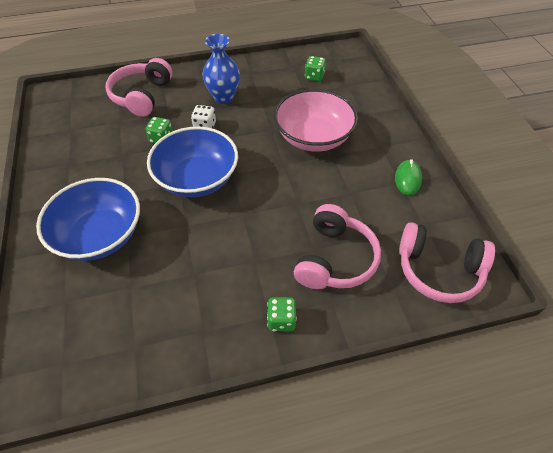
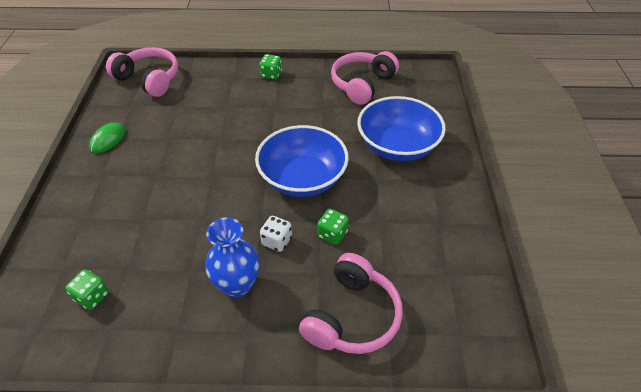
camera: 165 degrees left, 5 degrees down
pink bowl [274,89,358,152] -> none
pink headphones [294,204,381,289] -> pink headphones moved to [331,51,399,105]

